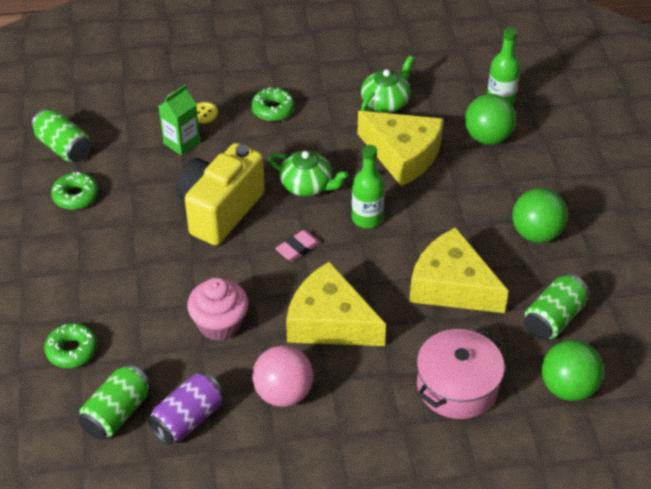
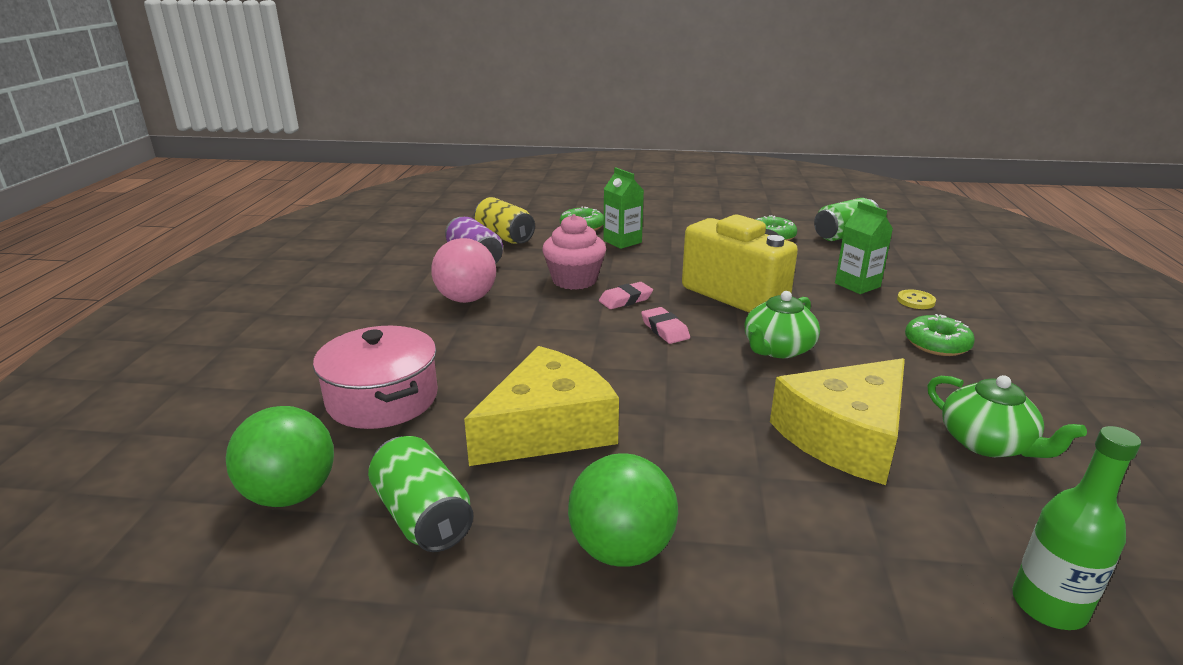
camera: 105 degrees right, 20 degrees down
green can [78,364,151,440] -> yellow can [474,197,535,244]
yellow cheese [286,261,386,346] -> none
green bottle [352,145,385,228] -> none
green ball [465,94,516,145] -> none
none -> pink eraser [599,282,653,309]
none -> green carton [604,167,644,249]

